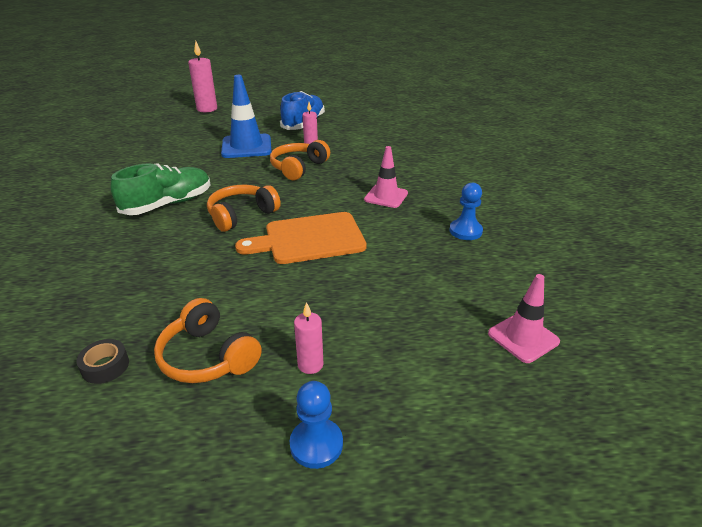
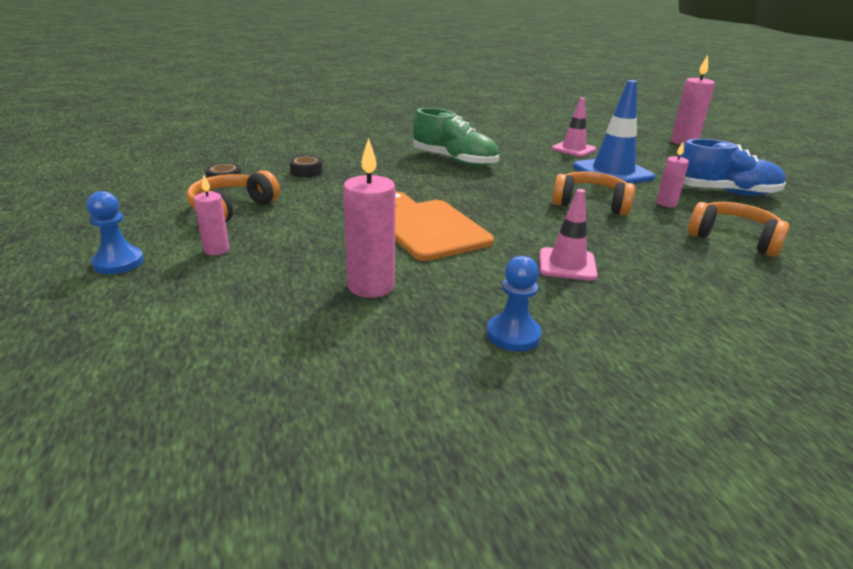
camera: 75 degrees right, 5 degrees down
orange headphones [207,185,281,232] -> orange headphones moved to [688,202,789,257]
pink traffic cone [488,274,560,363] -> pink traffic cone moved to [552,97,596,157]
none -> black tape [290,155,323,178]
none -> pink candle [343,138,395,298]

